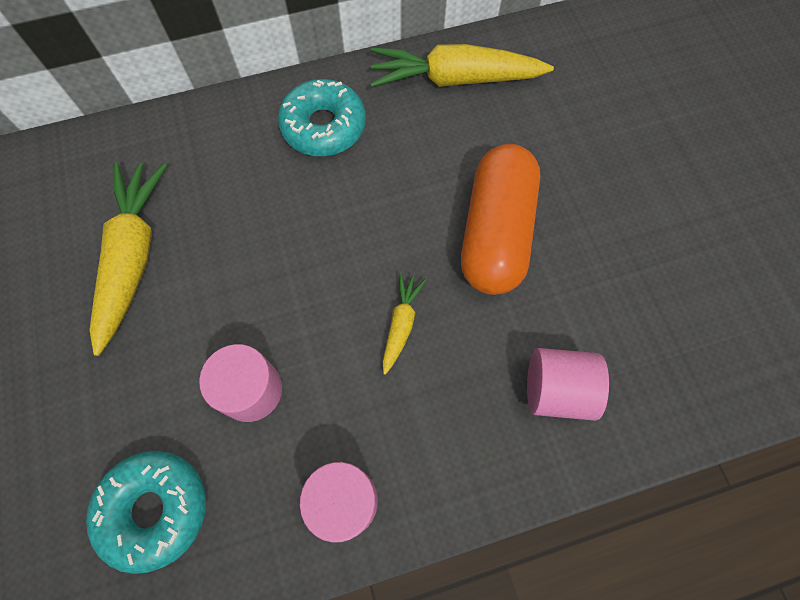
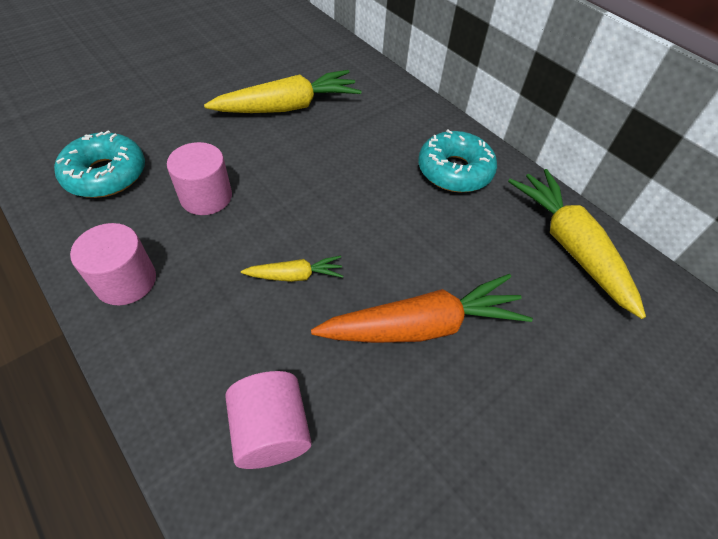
camera: 65 degrees right, 15 degrees down
orange capsule [461,144,541,295] -> orange carrot [311,274,533,343]

